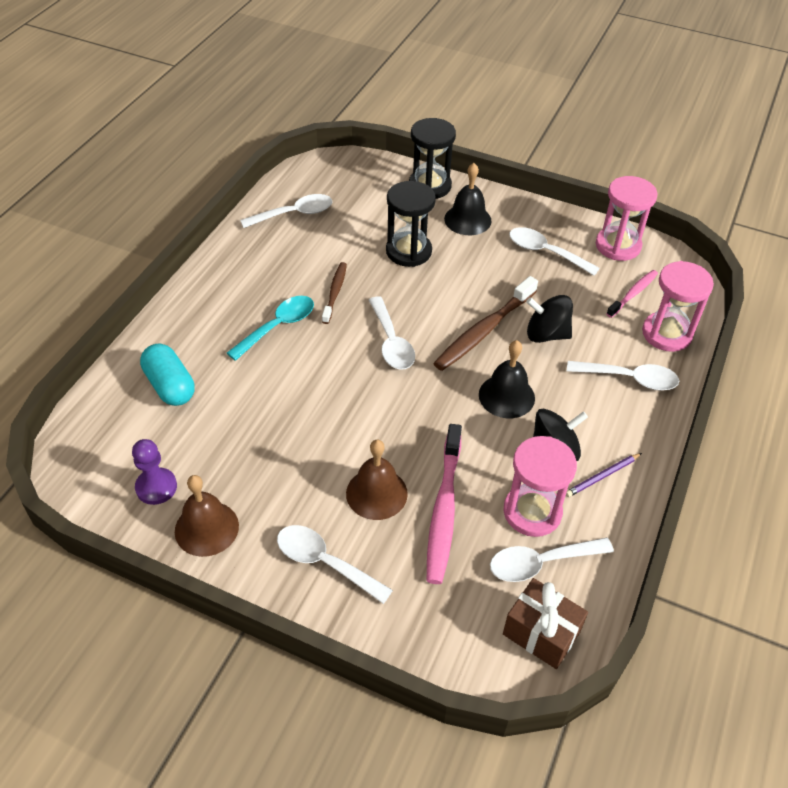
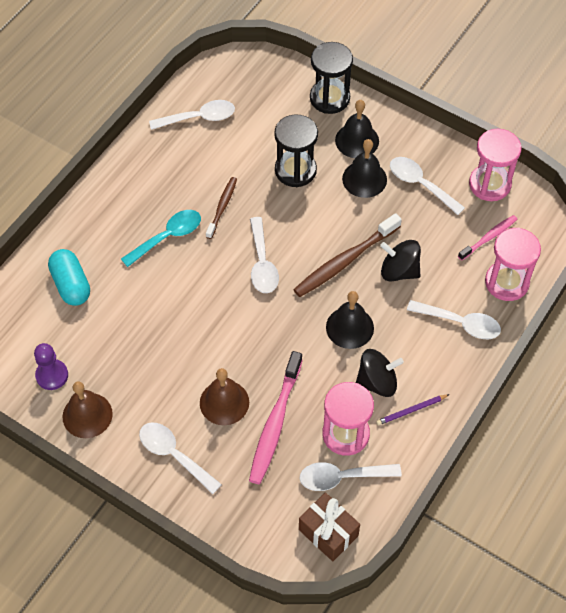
camera: 10 degrees right, 10 degrees up
none -> black bell [342,139,387,198]

